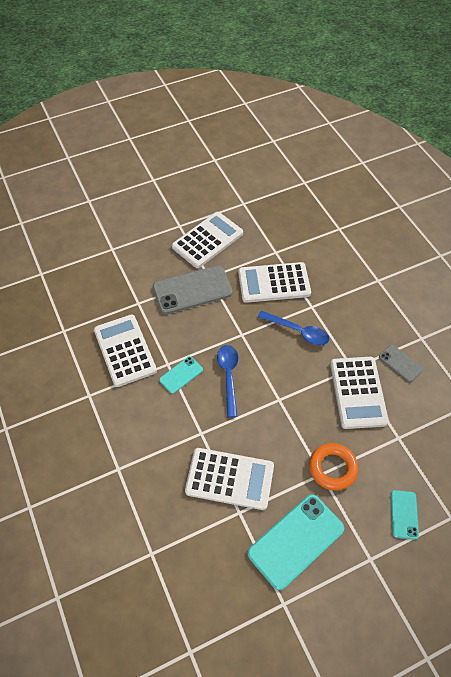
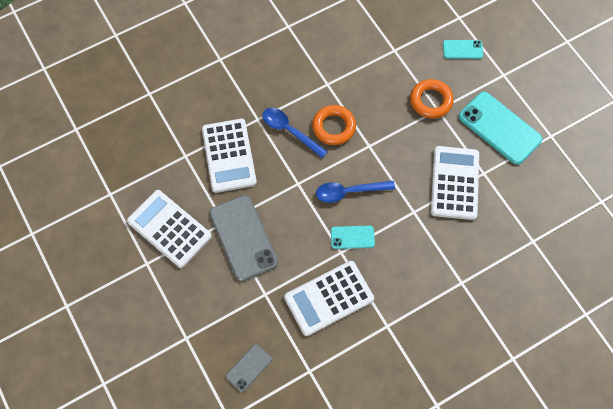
camera: 95 degrees left, 10 degrees up
turquoise phone [159,356,203,394] -> turquoise phone turned 45 degrees counterclockwise [331,226,375,249]
blue spoon [258,311,329,346] -> blue spoon turned 75 degrees counterclockwise [262,108,328,158]
white calculator [330,357,389,429] -> none
grey phone [379,345,423,382] -> grey phone moved to [226,344,272,392]
none -> orange ring [312,105,356,145]

